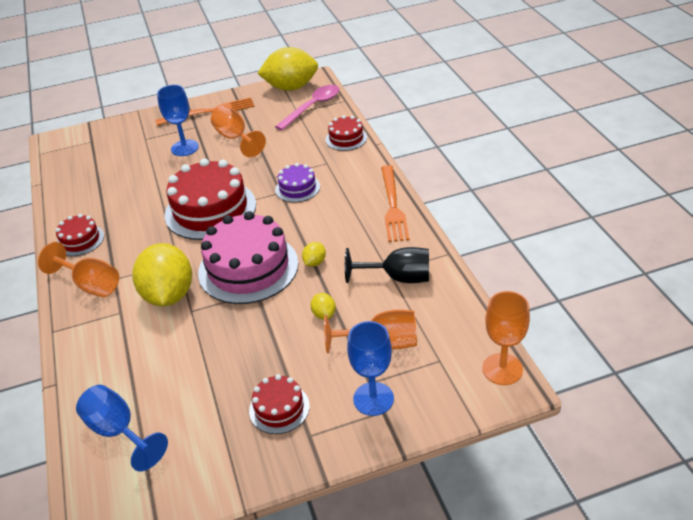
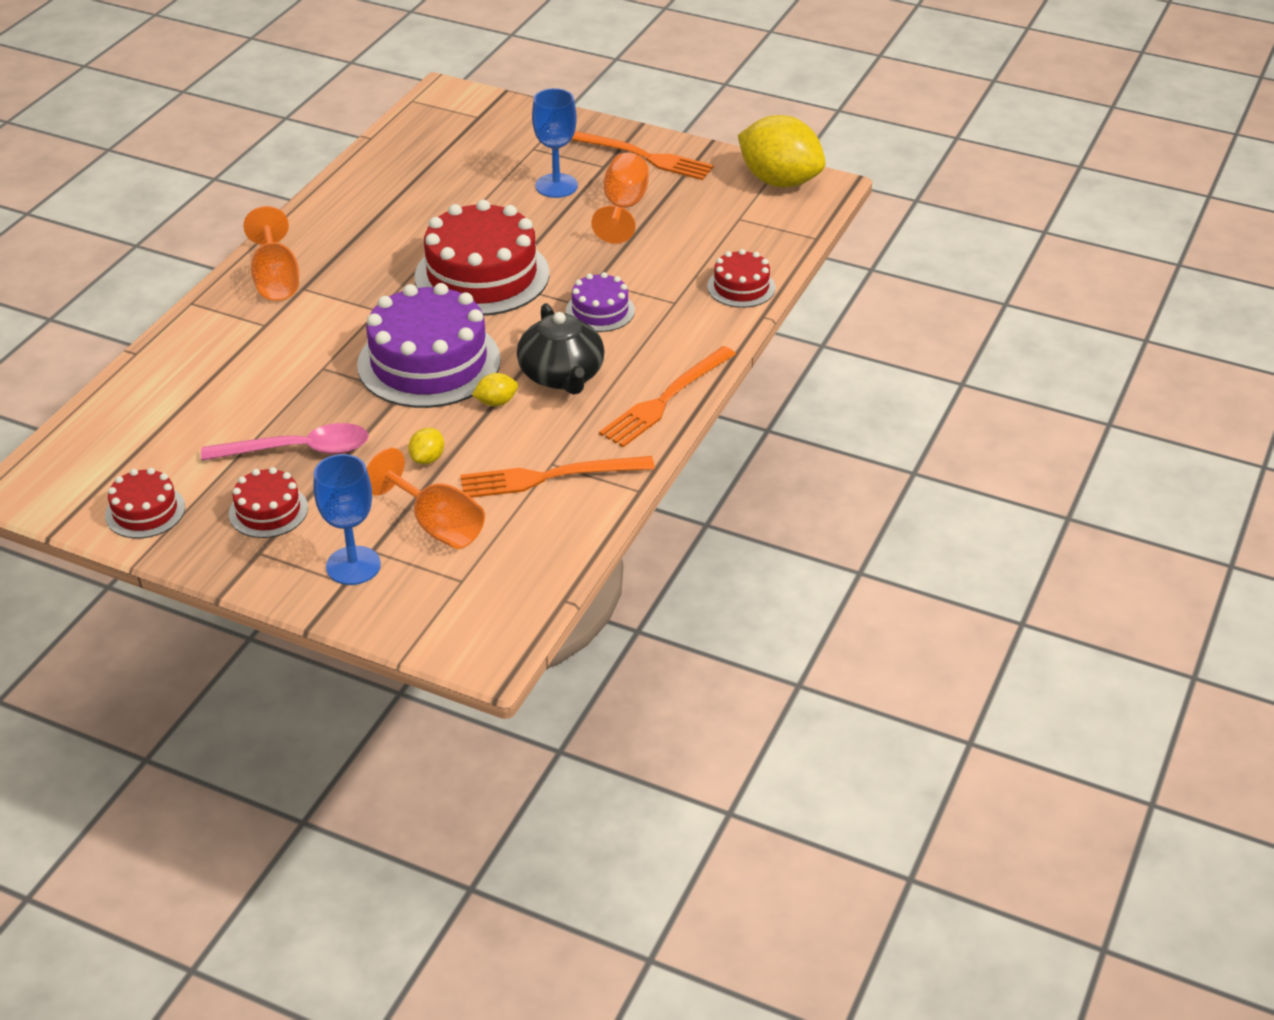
camera: 40 degrees right, 0 degrees up
red cake [56,214,104,256] -> red cake moved to [105,468,185,538]
blue goblet [76,385,168,471] -> none
yellow lemon [132,243,192,307] -> none
pink cake [198,211,299,304] -> purple cake [357,283,501,408]
pink spoon [275,85,339,130] -> pink spoon moved to [201,423,369,461]
black goblet [345,247,429,283] -> orange fork [460,456,655,498]
orange goblet [482,291,530,385] -> none
none -> black teapot [517,303,604,395]

